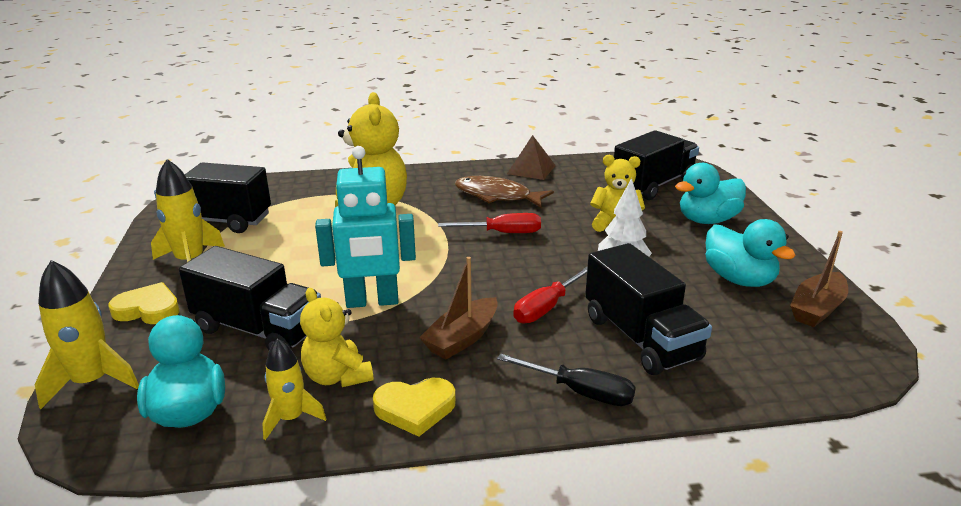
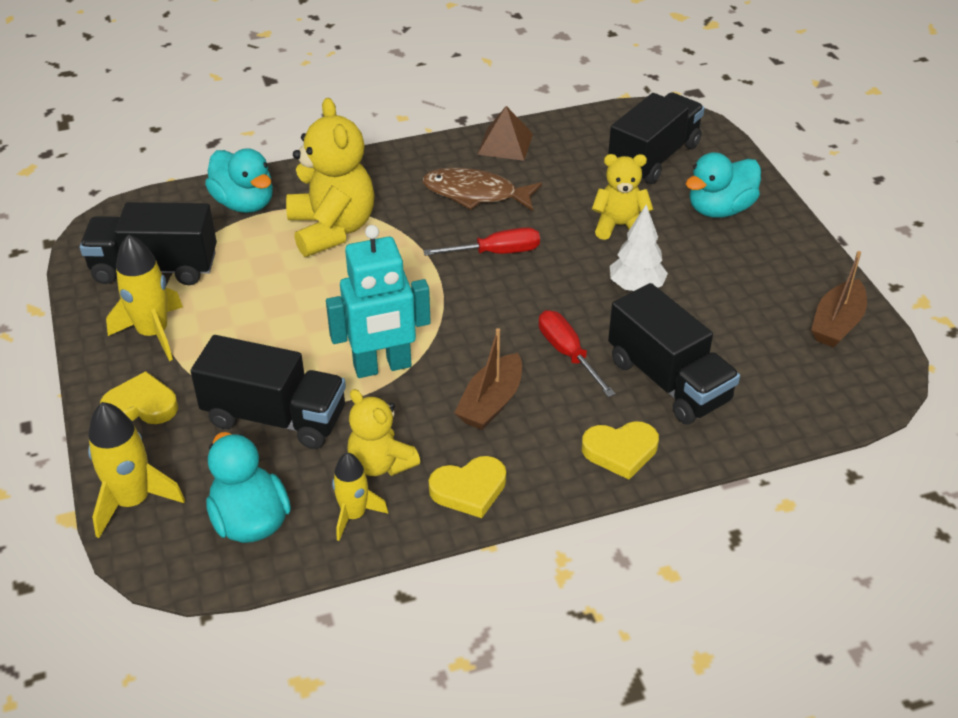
camera: 10 degrees left, 15 degrees up
black screwdriver [497,354,636,406] -> yellow heart [582,421,659,480]
red screwdriver [514,266,588,323] -> red screwdriver turned 120 degrees clockwise [538,310,615,397]
turquoise duck [705,219,796,287] -> turquoise duck moved to [205,148,273,213]

